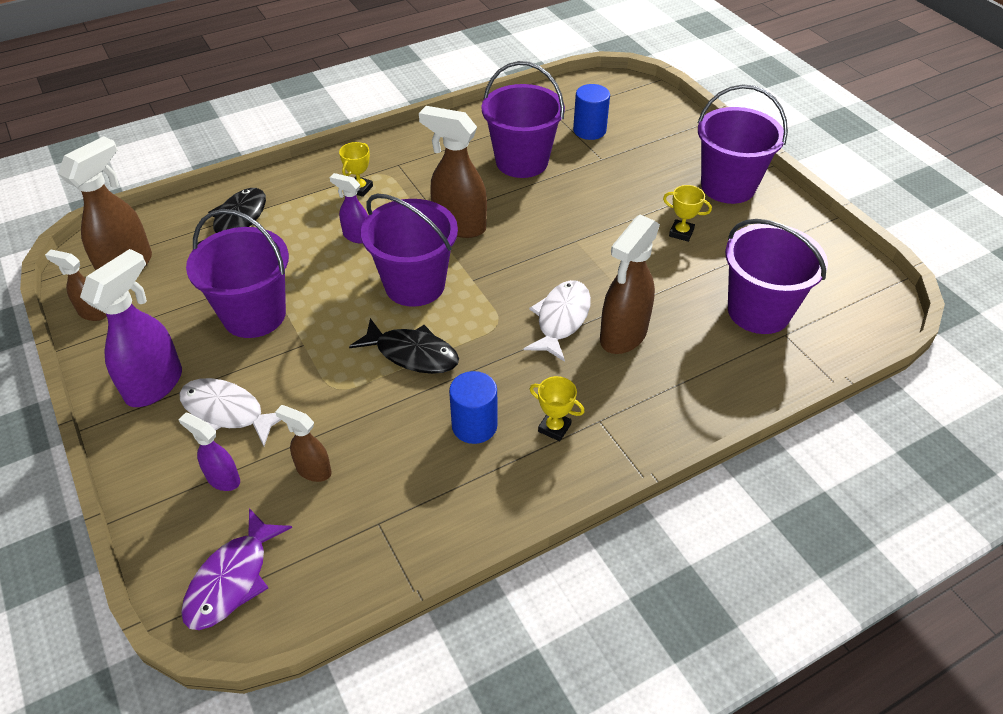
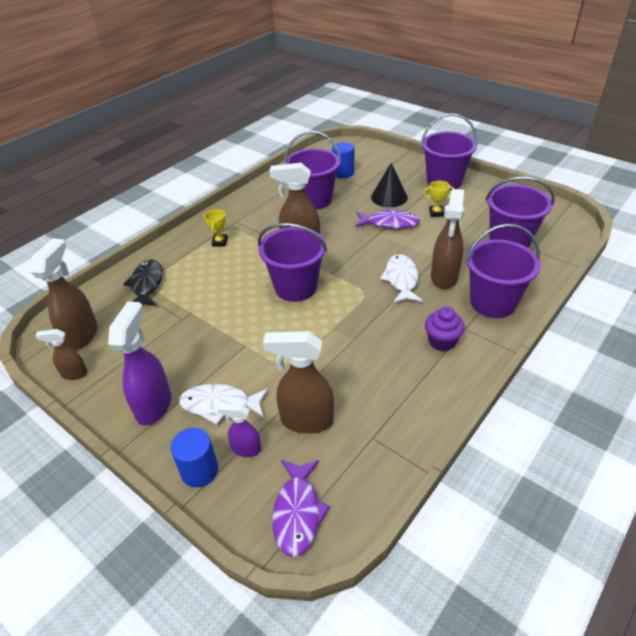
camera: 20 degrees left, 5 degrees down
purple bucket [186,209,289,338] -> purple bucket moved to [466,224,540,318]
brown spray bottle [275,405,332,482] -> brown spray bottle [263,331,334,434], size x1.82
purple spray bottle [330,173,368,244] -> none
black fish [349,318,459,374] -> none
blue cylinder [449,371,498,444] -> blue cylinder moved to [170,428,218,487]
yellow trophy [530,376,584,441] -> purple cupcake [425,307,465,351]
none -> purple fish [355,208,420,229]
none -> black cone [371,163,408,207]

